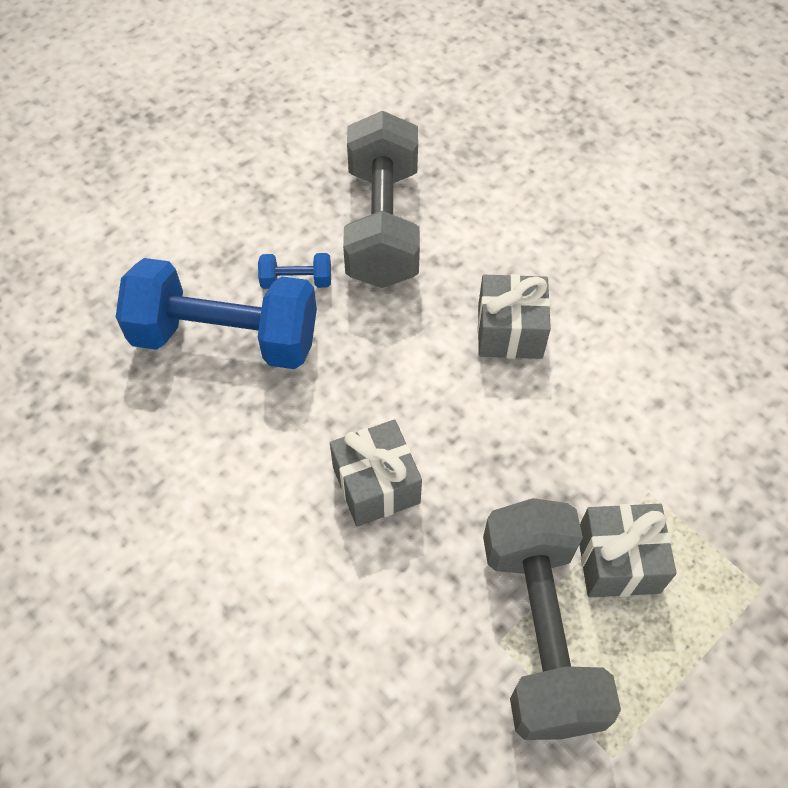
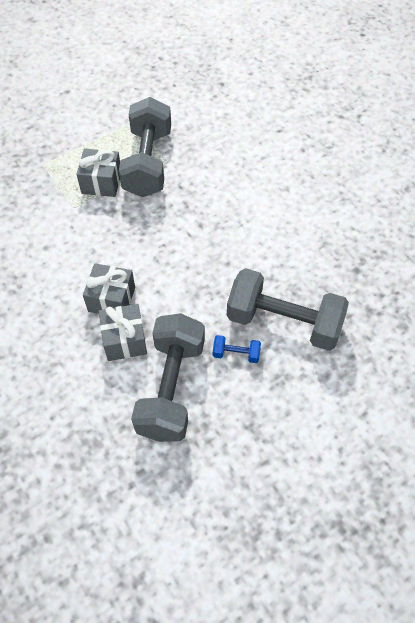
camera: 170 degrees left, 0 degrees up
blue dumbbell [116,258,317,369] -> grey dumbbell [227,268,349,351]
grey gift [330,419,422,527] -> grey gift moved to [99,304,147,361]

